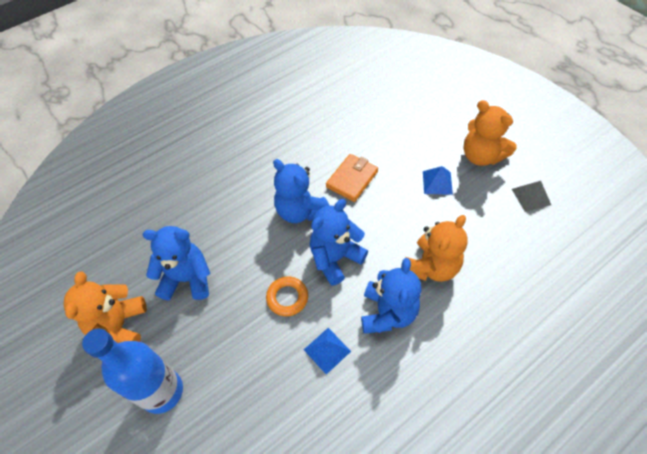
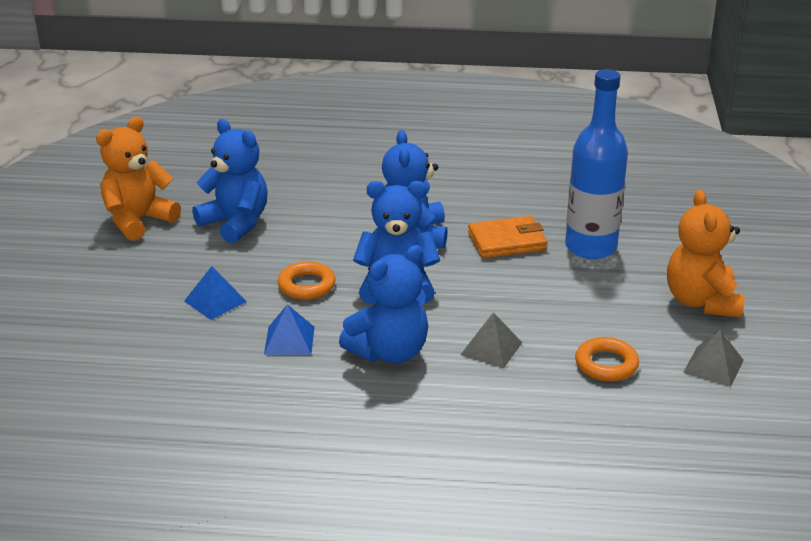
camera: 40 degrees right, 25 degrees down
blue bottle [82,328,183,414] -> blue bottle moved to [565,69,628,259]
orange teddy bear [405,215,468,282] -> grey pyramid [460,312,522,368]
blue pyramid [423,166,453,195] -> blue pyramid moved to [184,266,247,320]
none -> orange ring [575,337,639,382]

